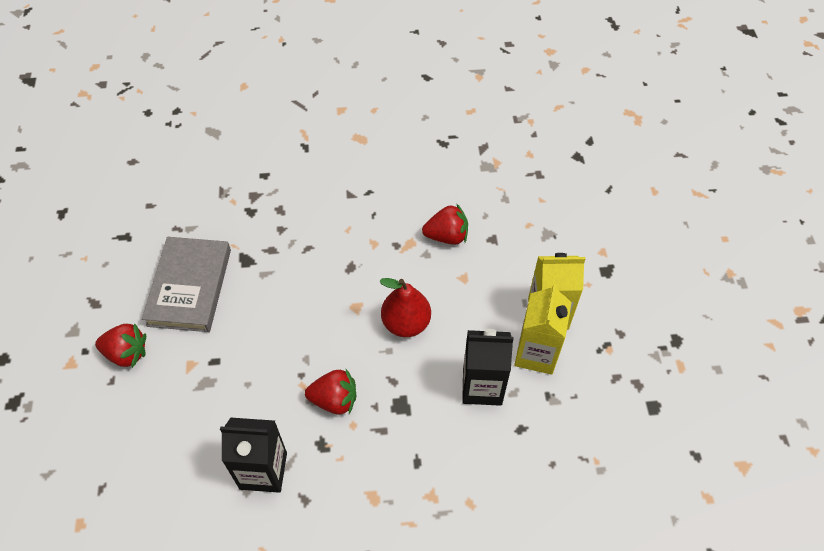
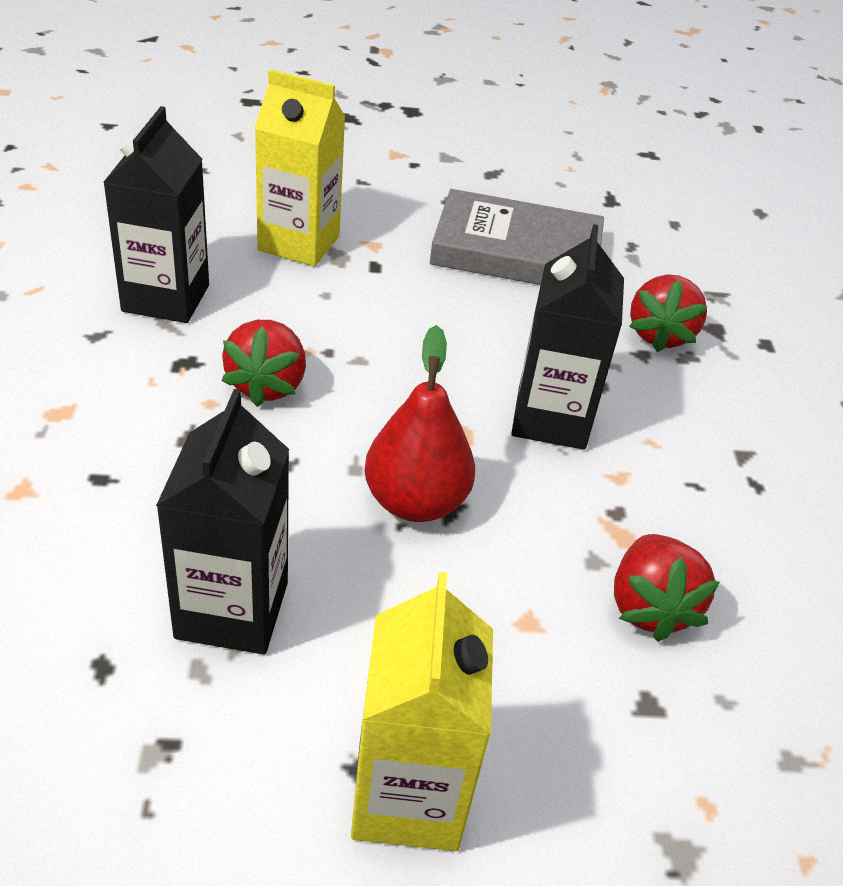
camera: 90 degrees right, 15 degrees down
red strawberry [95,323,146,368] -> red strawberry moved to [629,274,708,352]
yellow carton [514,283,572,375] -> yellow carton moved to [255,69,346,266]
none -> black carton [511,224,624,450]

